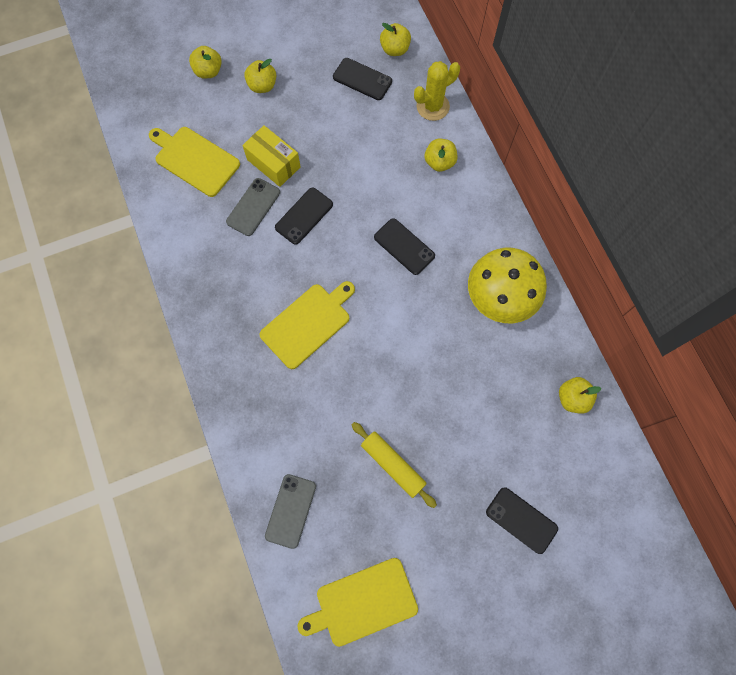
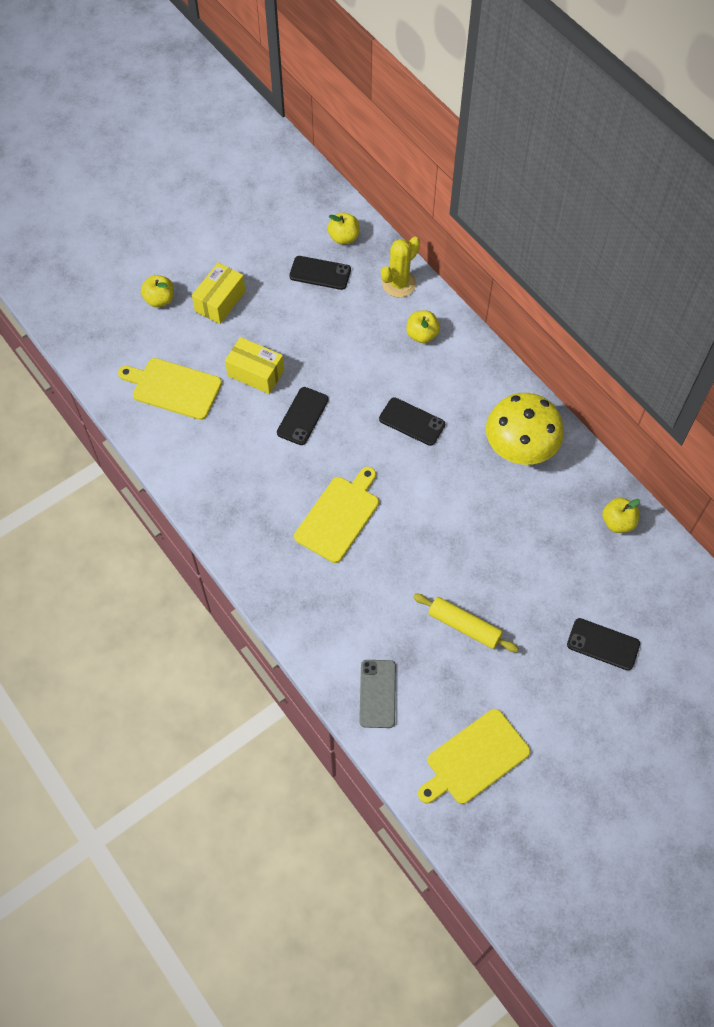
camera: 15 degrees left, 10 degrees down
grey phone [226,178,280,236] -> none
yellow apple [244,59,276,93] -> yellow box [192,263,246,324]

